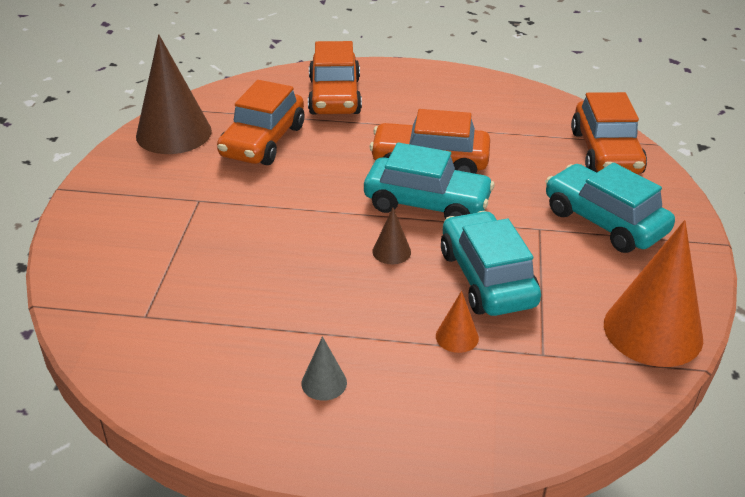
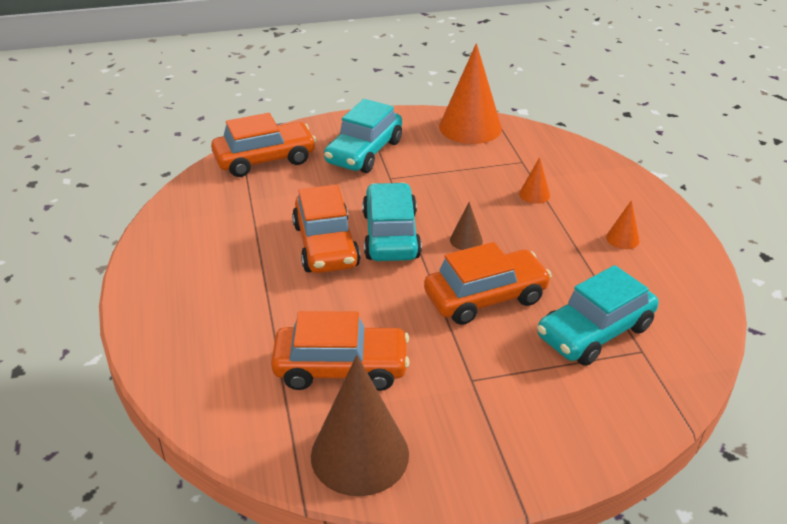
camera: 110 degrees left, 0 degrees up
grey cone [301,336,347,401] -> orange cone [606,200,640,249]
orange car [308,41,362,115] -> orange car moved to [424,242,552,325]
turquoise car [441,211,541,316] -> turquoise car moved to [537,265,658,366]

